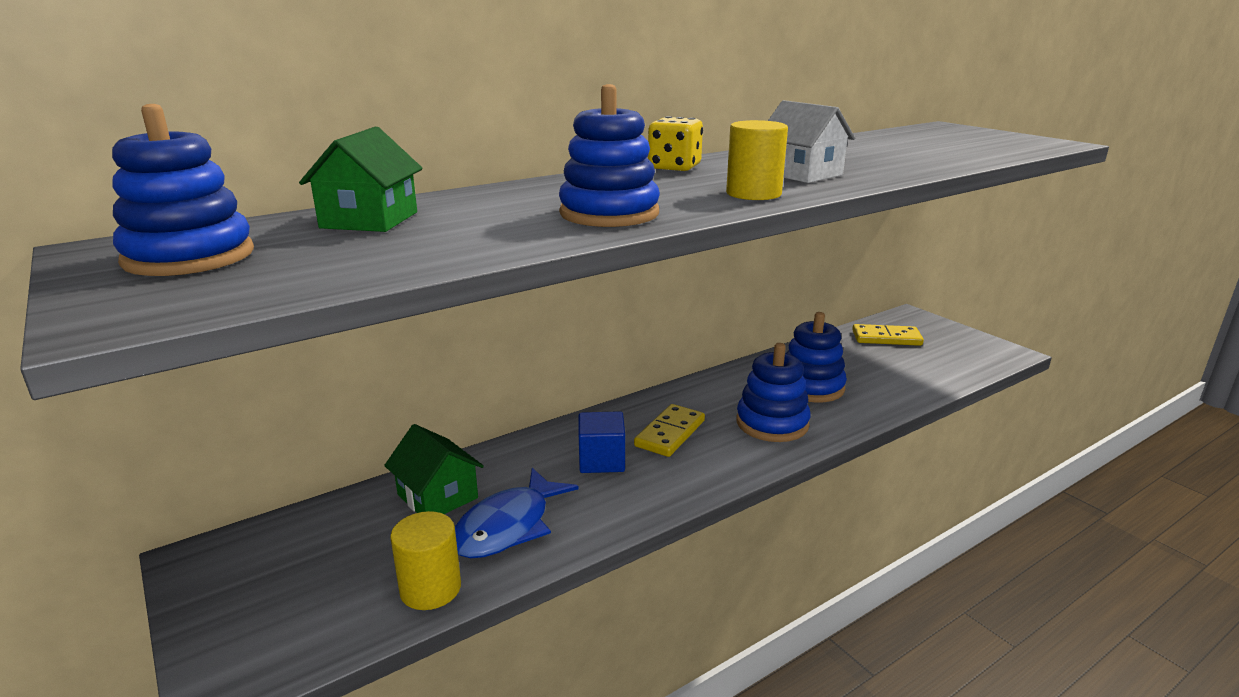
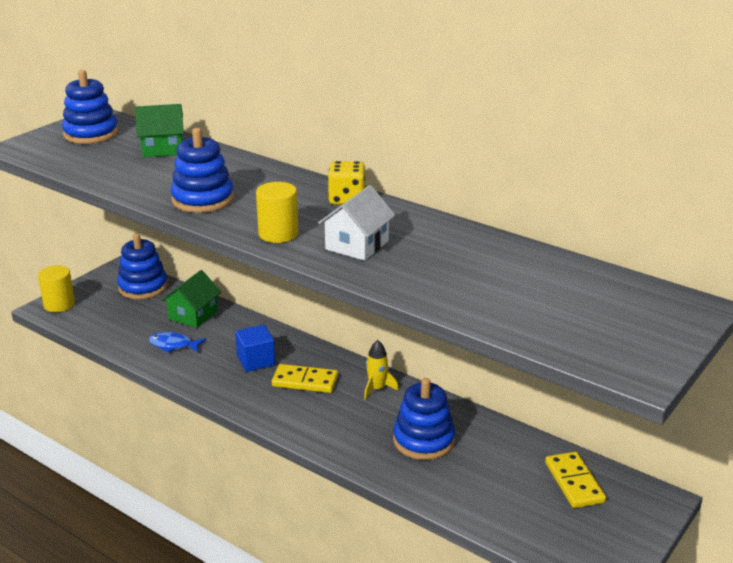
camera: 70 degrees right, 5 degrees up
yellow cylinder [390,511,461,610] -> yellow cylinder moved to [38,265,75,312]
blue fish [455,468,579,558] -> blue fish [149,332,206,353], size x0.63
blue stacking toy [736,343,811,442] -> blue stacking toy moved to [117,233,168,299]
none -> yellow rocket [364,340,399,400]

